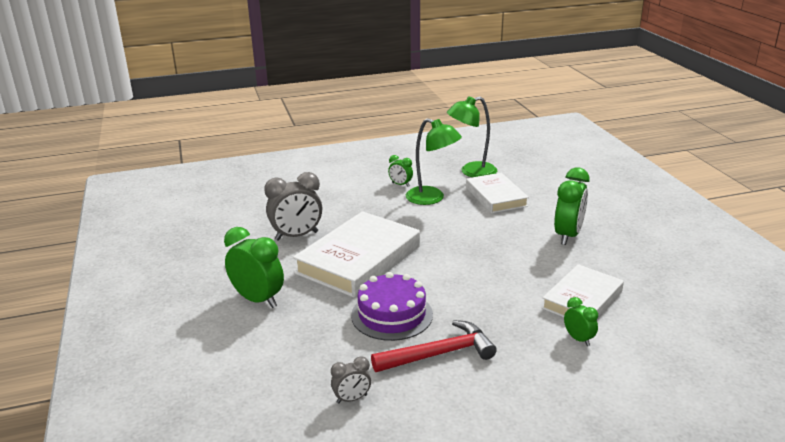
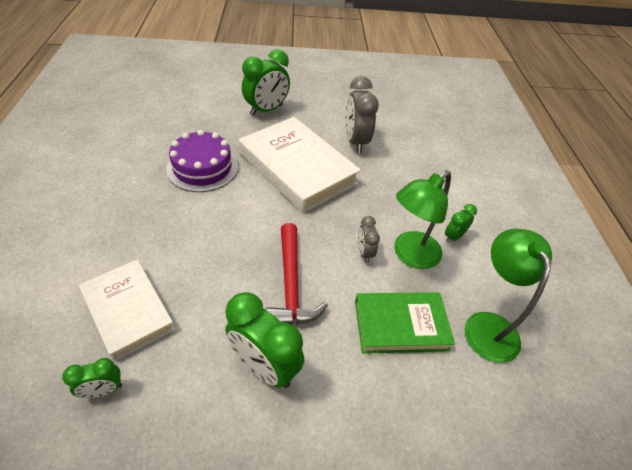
camera: 100 degrees right, 20 degrees up
grey clock [331,356,371,404] -> grey clock moved to [358,216,380,263]
red hammer [371,320,497,372] -> red hammer moved to [266,223,328,324]
white book [466,173,529,214] -> green book [355,292,455,354]
green clock [564,297,598,346] -> green clock moved to [62,358,122,398]

